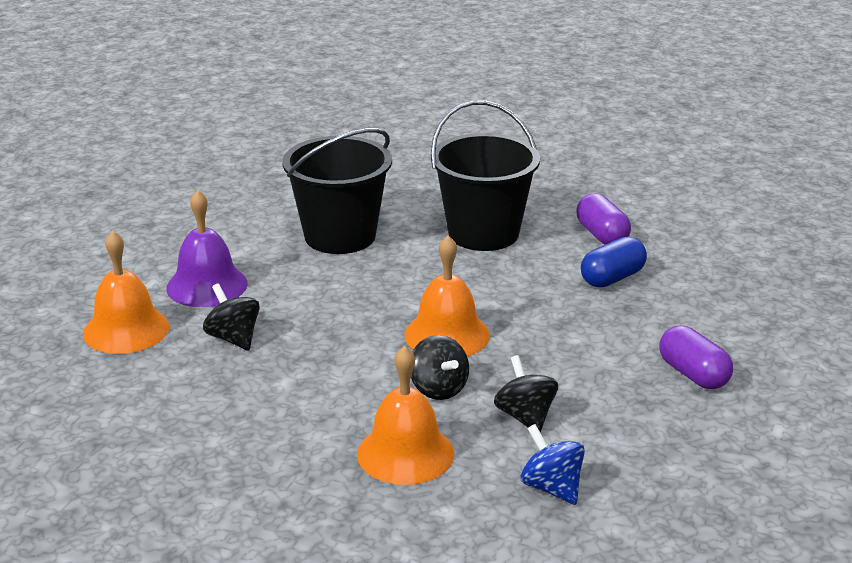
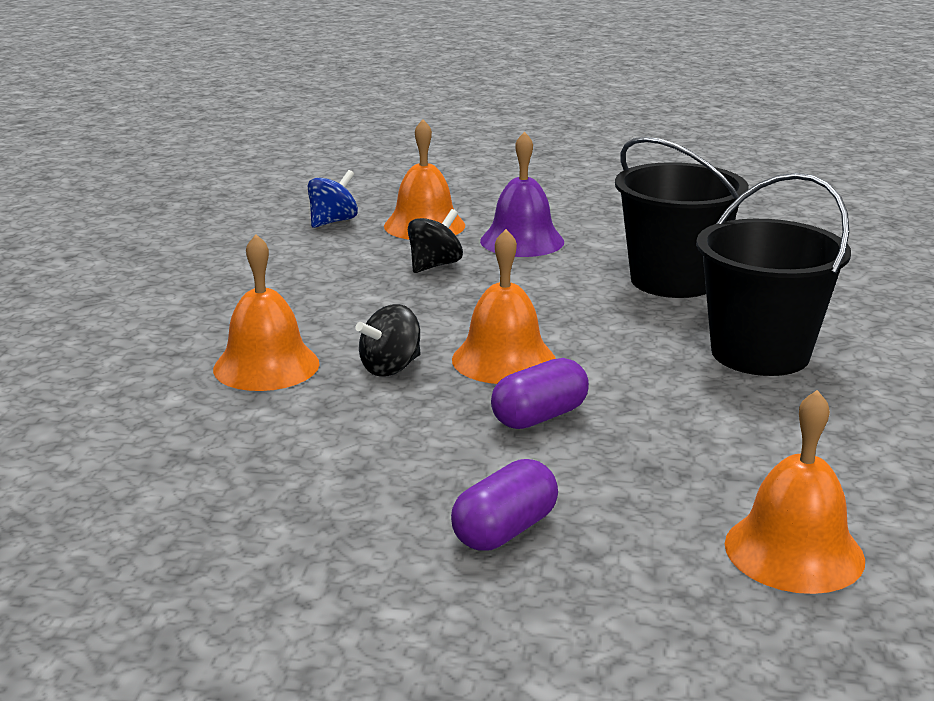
camera: 75 degrees right, 5 degrees down
black spinning top [494,355,558,432] -> none
blue spinning top [521,424,585,505] -> blue spinning top moved to [308,170,358,228]
purple capsule [576,193,631,244] -> purple capsule moved to [491,358,589,429]
blue capsule [581,237,647,288] -> none
none -> orange bell [725,390,865,594]

